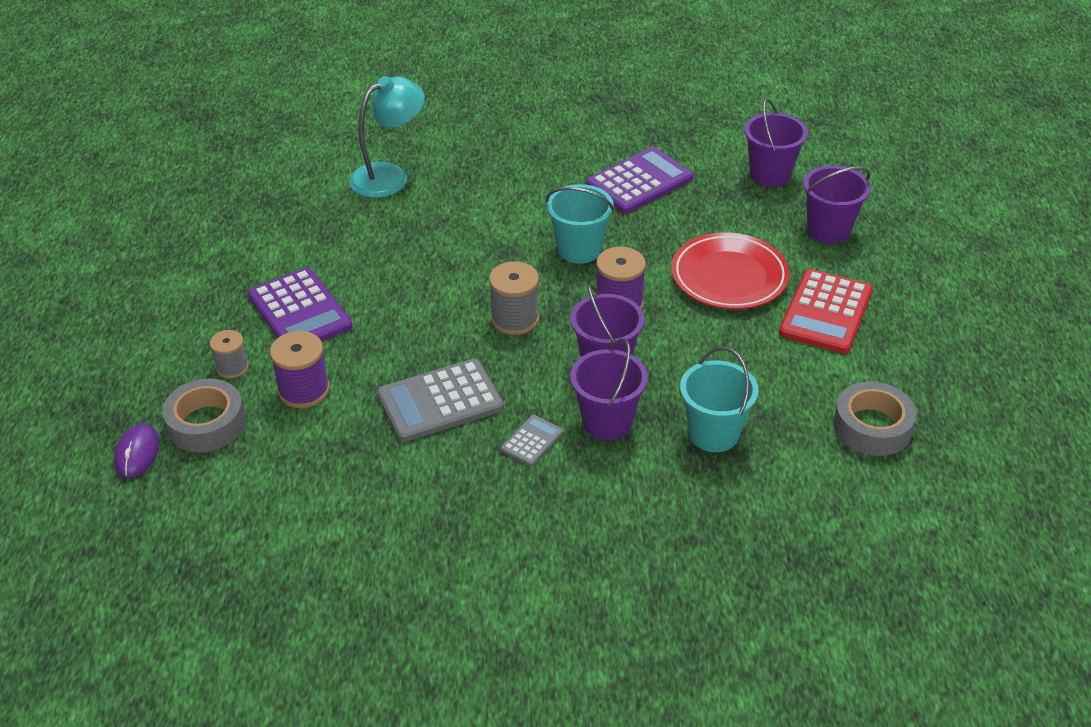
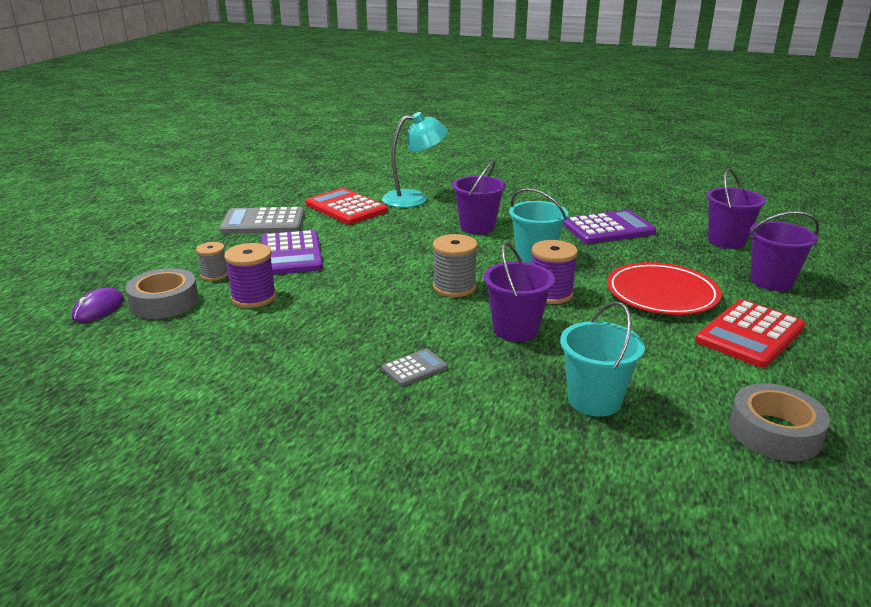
camera: 20 degrees right, 15 degrees down
grey calculator [377,359,504,442] -> grey calculator moved to [219,207,304,234]
purple bucket [570,338,648,440] -> purple bucket moved to [452,160,506,234]
none -> red calculator [306,188,388,224]

